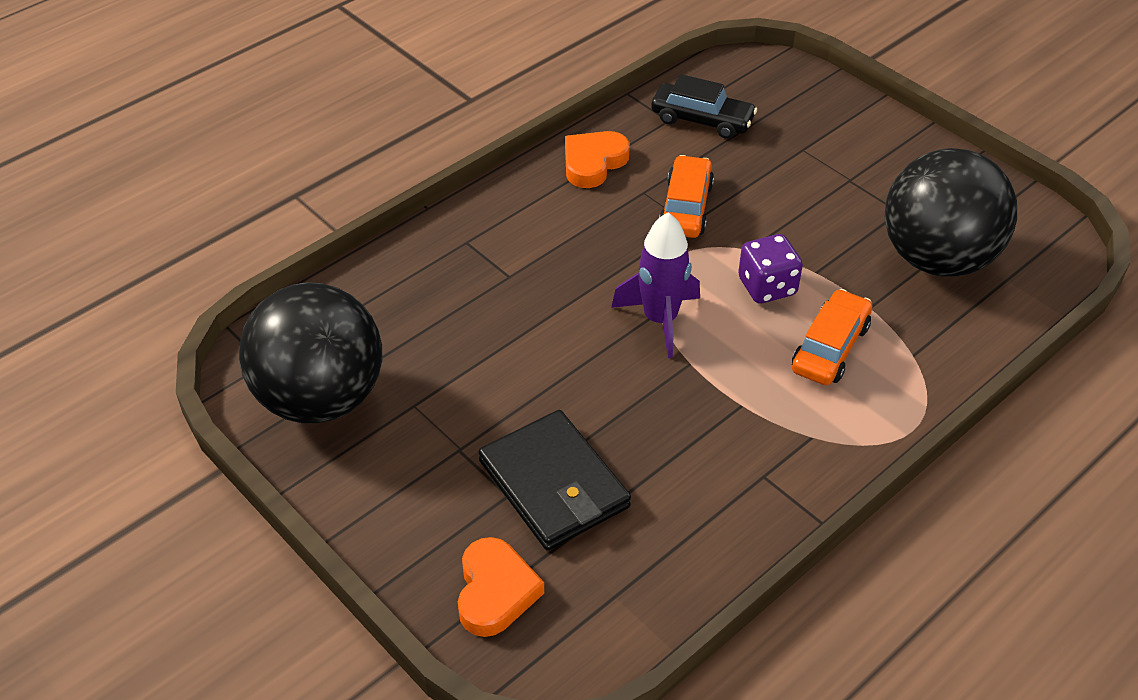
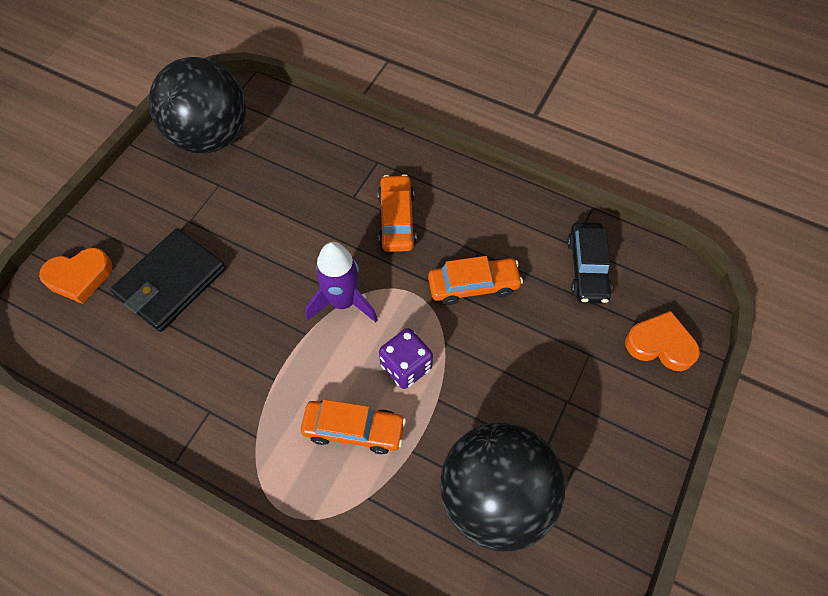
camera: 70 degrees right, 15 degrees up
orange heart [565,131,630,188] -> orange heart moved to [625,311,700,371]
none -> orange car [378,174,416,252]

